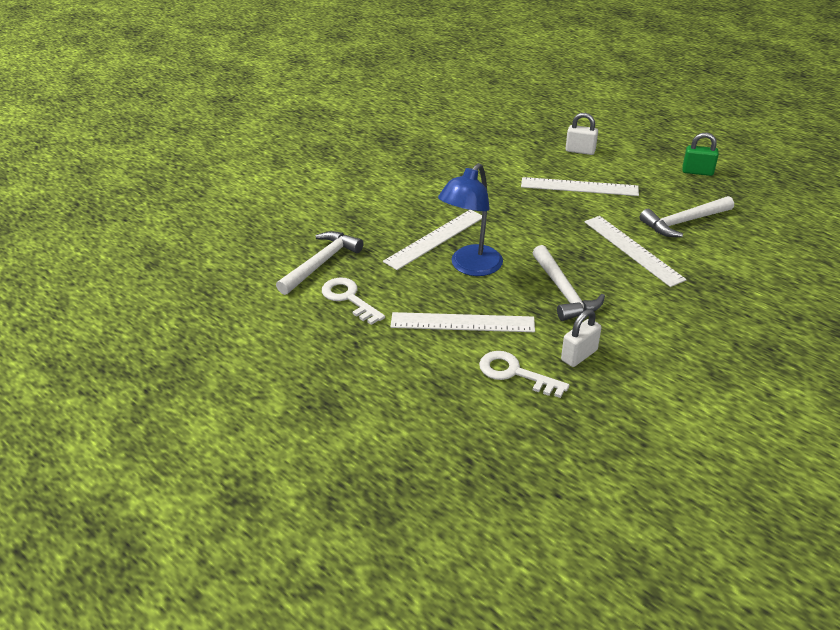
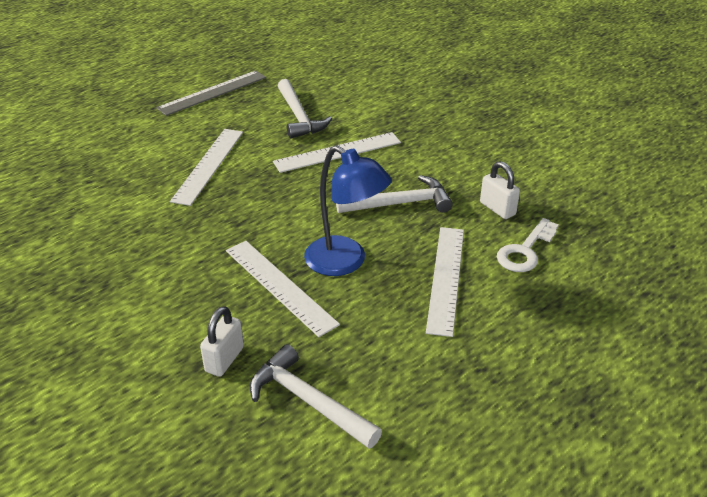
camera: 85 degrees left, 0 degrees up
white key [322,277,385,325] -> none
white padlock [565,113,598,155] -> white padlock moved to [200,306,244,377]
green padlock [682,132,719,176] -> grey ruler [156,71,266,116]

